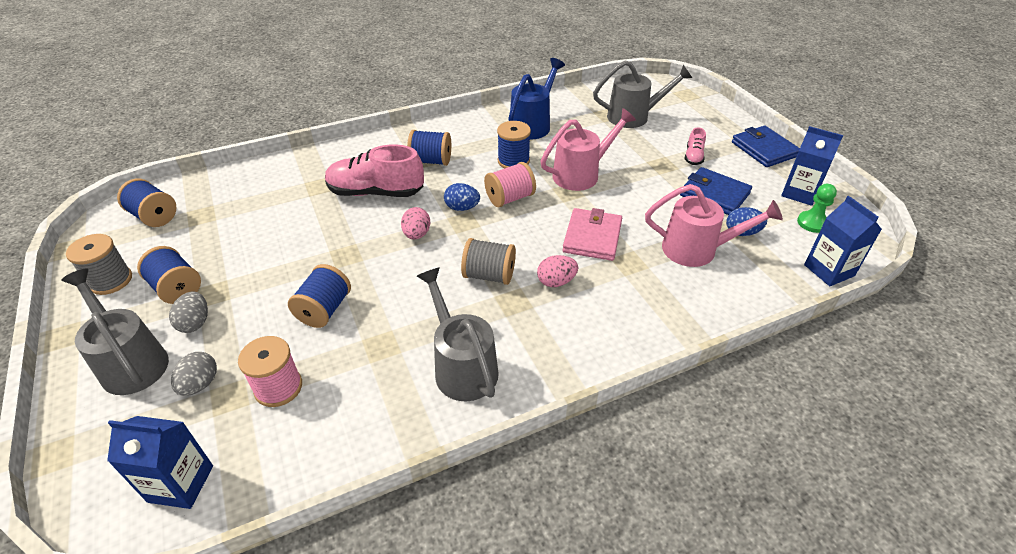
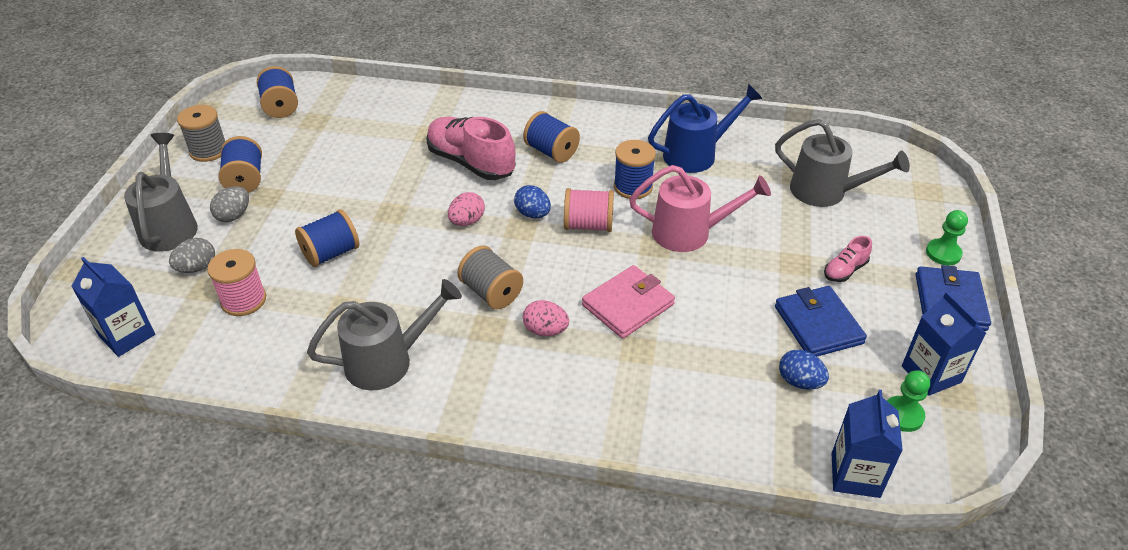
camera: 35 degrees right, 0 degrees up
grey watering can [417,267,499,401] -> grey watering can turned 60 degrees clockwise [307,279,462,390]
pink watering can [645,184,783,267] -> none
none -> green pawn [926,210,968,265]

